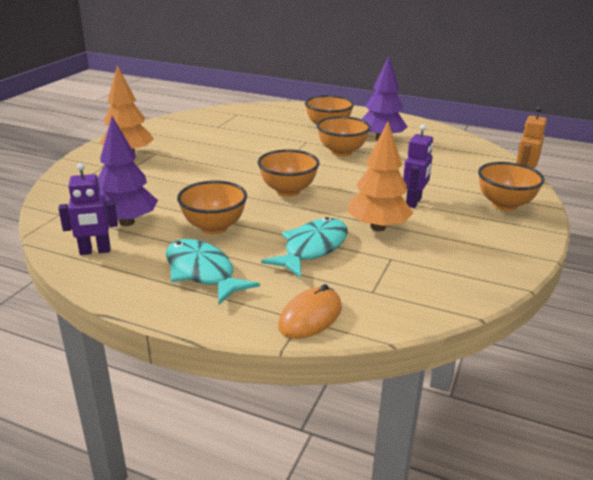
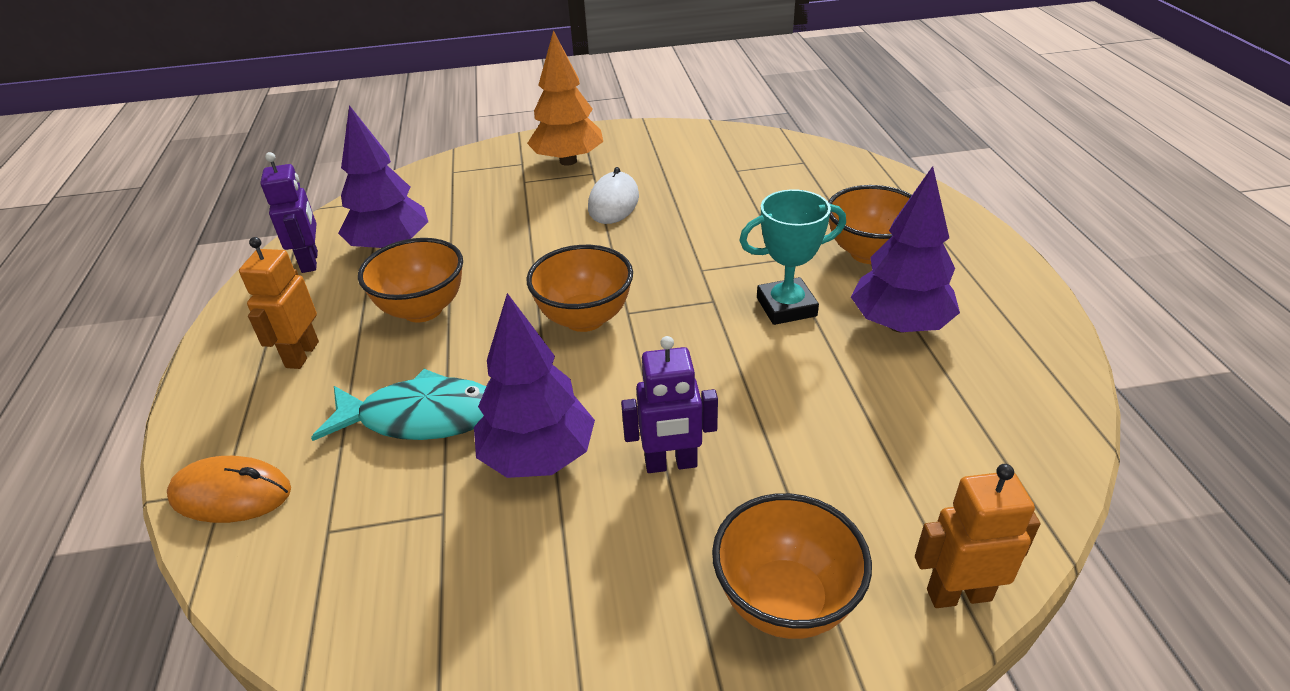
camera: 60 degrees right, 10 degrees up
purple robot [58,163,118,255] -> purple robot turned 150 degrees counterclockwise [261,152,318,273]
turquoise fish [166,239,260,304] -> orange robot [239,237,319,369]
orange bowl [316,116,371,157] -> turquoise trophy [739,190,846,325]
orange tree [347,122,413,231] -> purple tree [474,293,595,478]
none -> white mouse [588,167,639,224]

